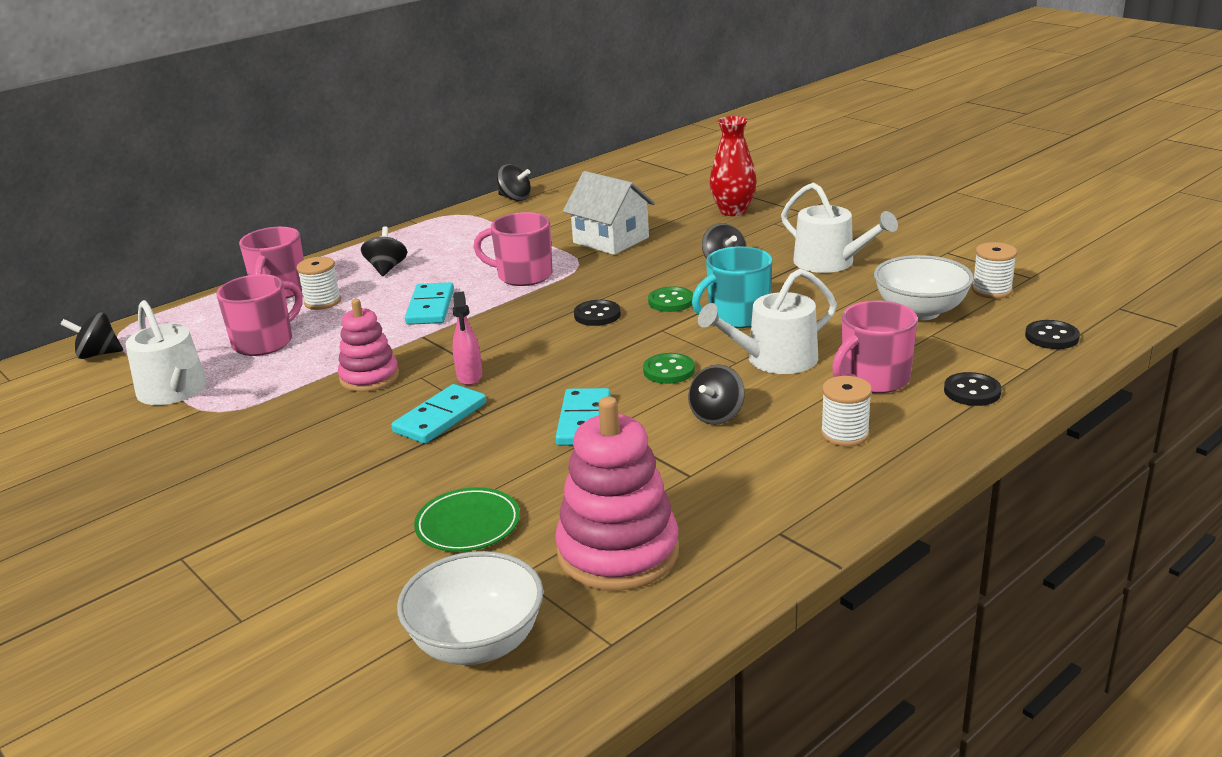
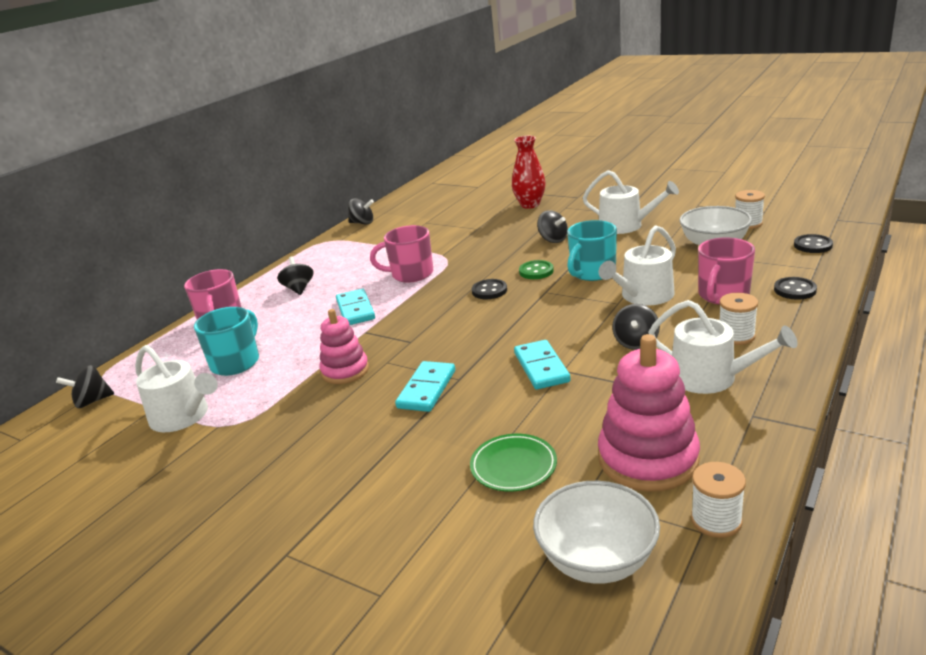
camera: 15 degrees left, 0 degrees up
pink mug [216,274,303,356] -> turquoise mug [194,307,259,376]
white spool [296,257,341,310] -> white spool moved to [691,462,746,538]
pink spray bottle [452,291,482,385] -> none
white house [563,171,655,255] -> none
green button [643,353,695,384] -> none
none -> white watering can [648,300,798,394]

